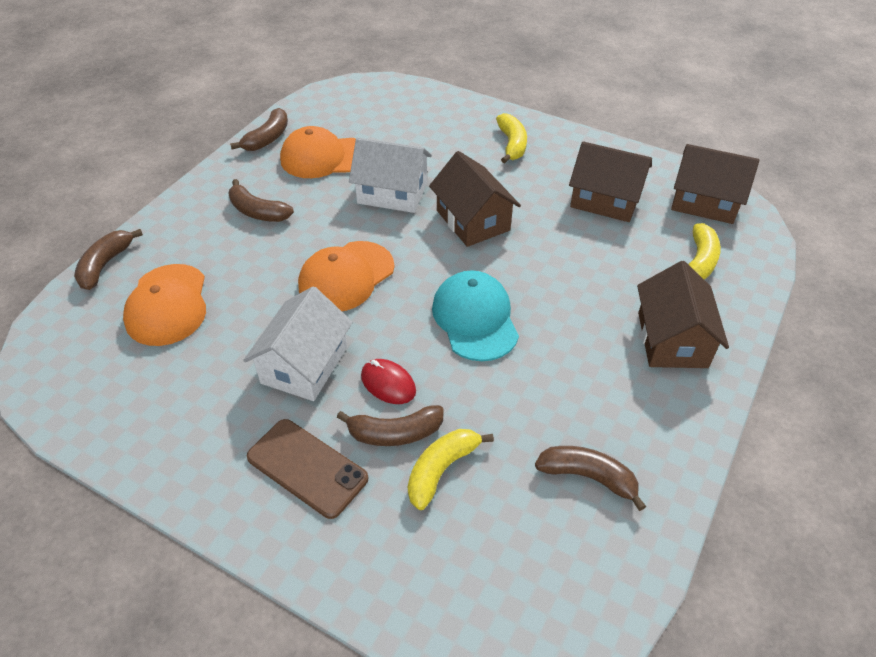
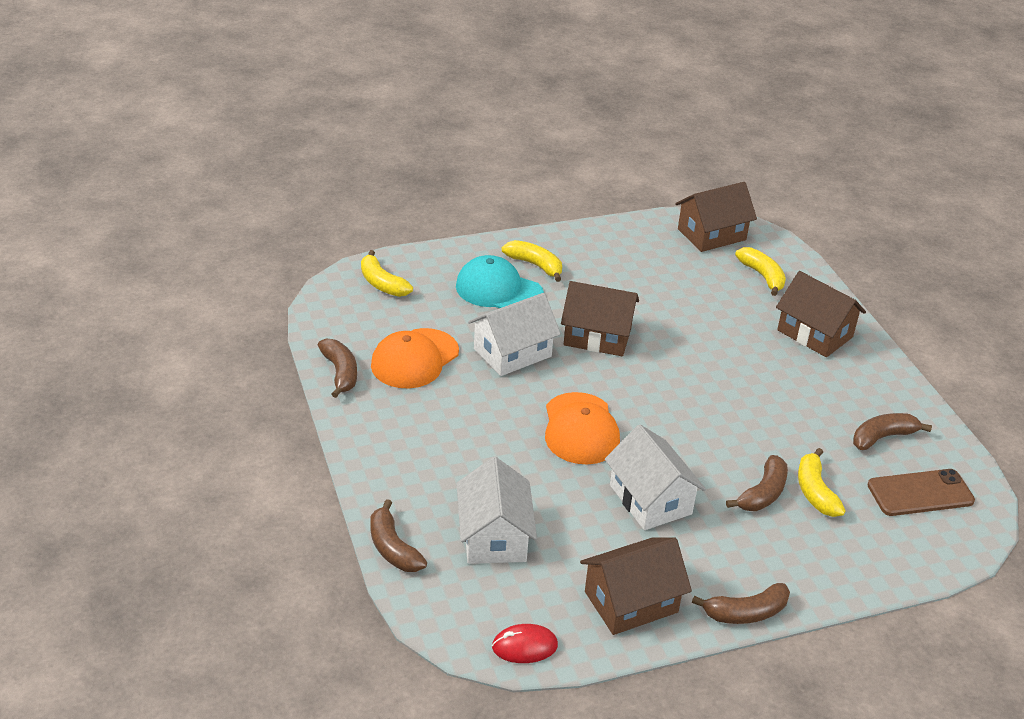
camera: 50 degrees left, 10 degrees down
orange cap [123,264,206,346] -> white house [456,457,537,564]
brown banana [229,179,294,222] -> brown banana moved to [692,583,790,624]
brown phone [247,419,368,519] -> brown phone moved to [868,469,975,516]
red mouse [361,359,416,404] -> red mouse moved to [492,624,558,663]
turquoise cap [432,270,519,361] -> turquoise cap moved to [456,255,544,308]
brown house [569,141,652,222] -> brown house moved to [580,537,692,635]
none -> yellow banana [361,250,413,297]

